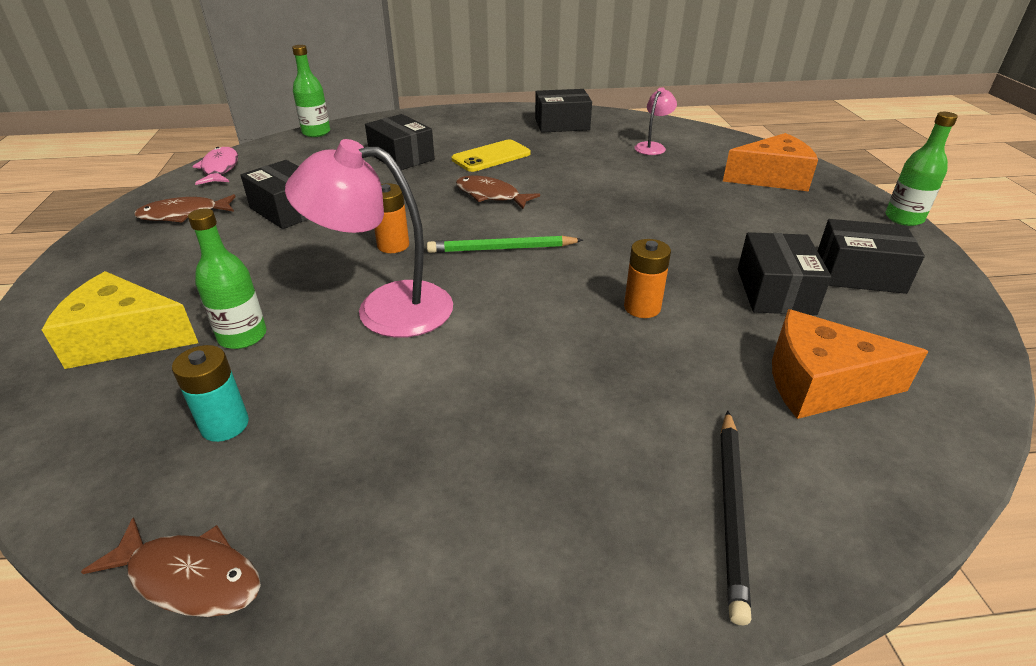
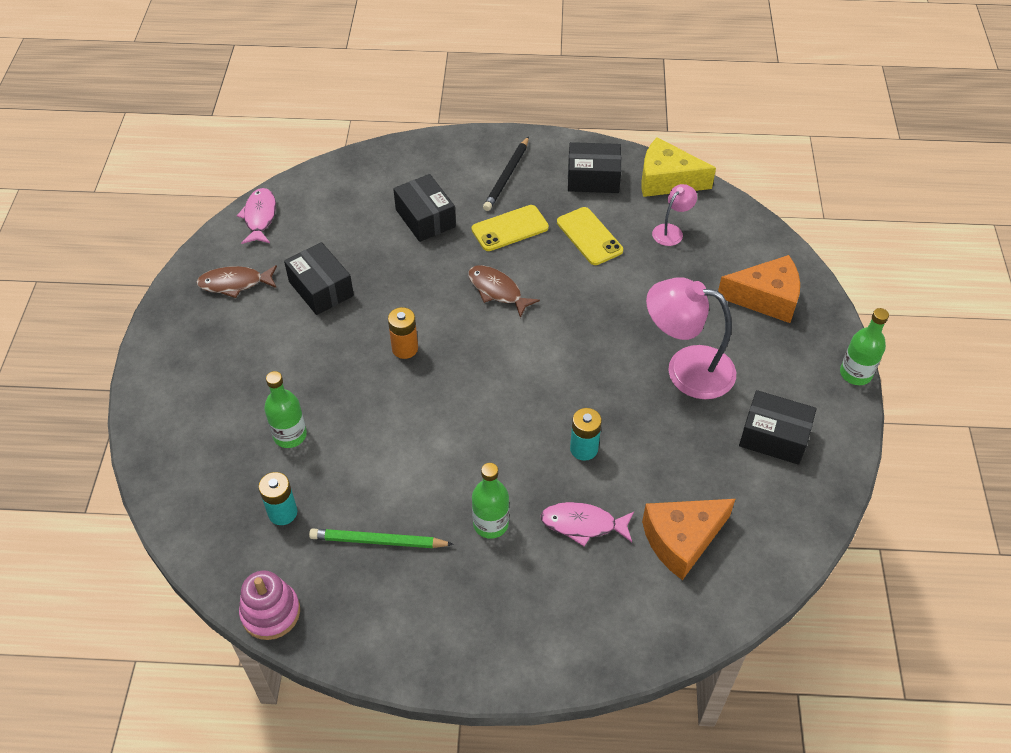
camera: 10 degrees right, 15 degrees up
yellow cheese [42,271,198,369] -> yellow cheese moved to [641,137,716,197]
brown fish [81,518,261,617] -> pink stacking toy [239,570,300,640]
pink lamp [285,139,453,338] -> pink lamp moved to [646,278,736,399]
green bottle [292,45,330,137] -> green bottle moved to [472,463,509,539]
green pencil [427,235,583,253] -> green pencil moved to [309,528,454,548]
orange battery [624,239,671,318] -> turquoise battery [570,408,602,461]
black pencil [721,411,752,625] -> black pencil moved to [483,136,529,211]
black box [738,232,831,315] -> none
orange cheese [772,309,928,419] -> orange cheese turned 45 degrees counterclockwise [642,499,735,580]
none -> pink fish [540,502,634,546]
none -> yellow phone [557,207,623,265]

